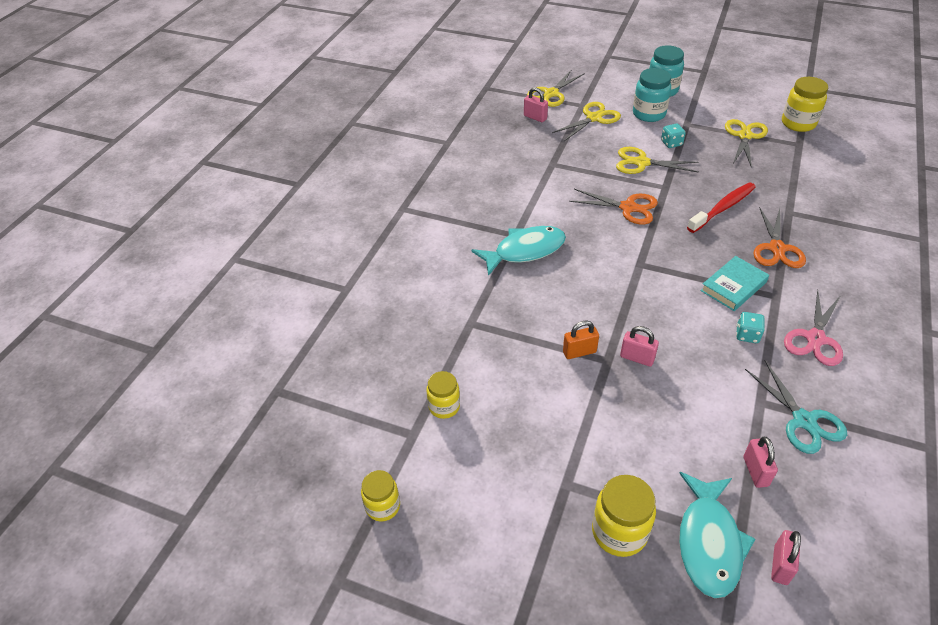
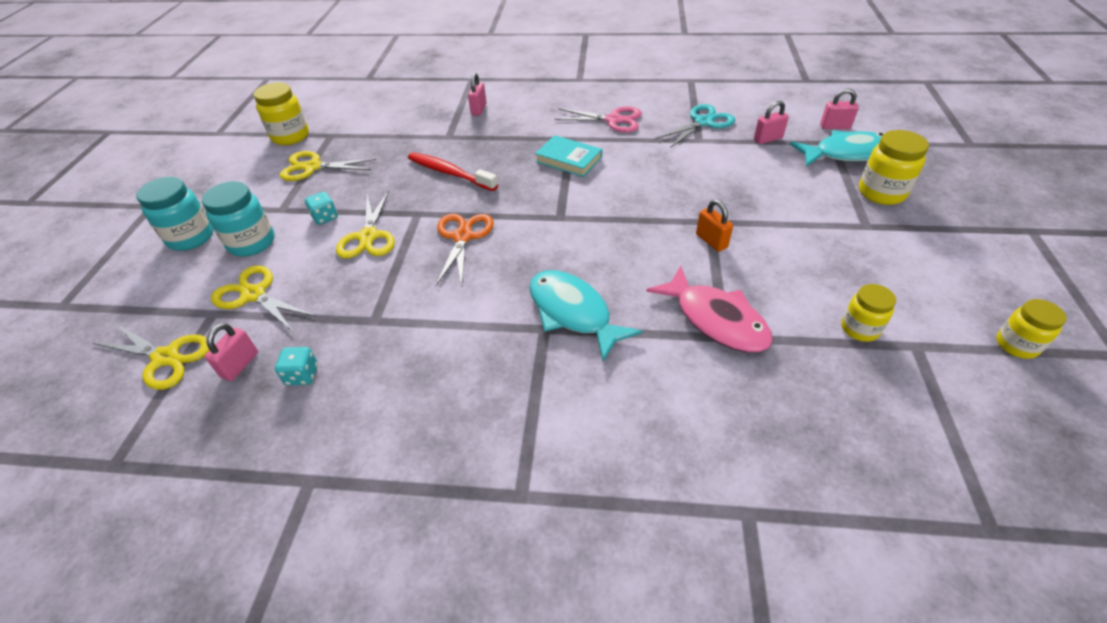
camera: 105 degrees left, 0 degrees up
pink padlock [620,326,659,366] -> pink padlock moved to [468,73,487,116]
turquoise dice [736,312,765,343] -> turquoise dice moved to [275,347,318,386]
orange scissors [754,207,806,268] -> none
none -> pink fish [646,266,773,353]

